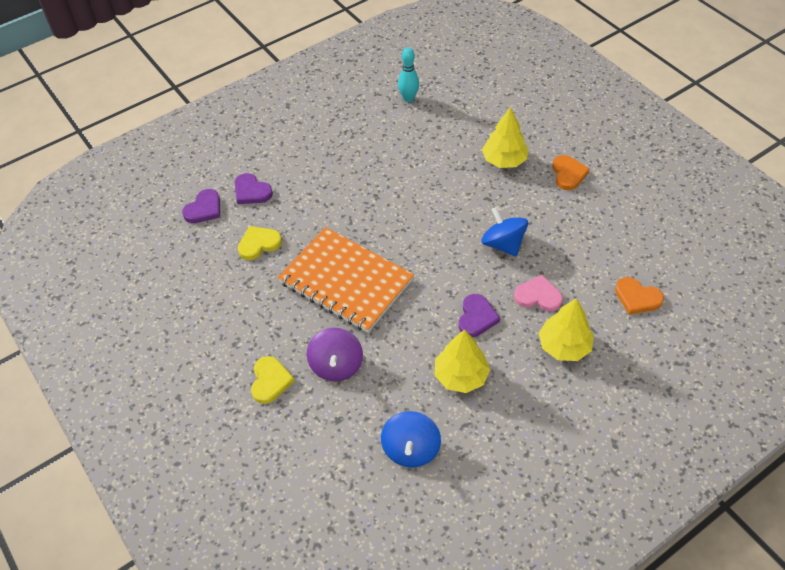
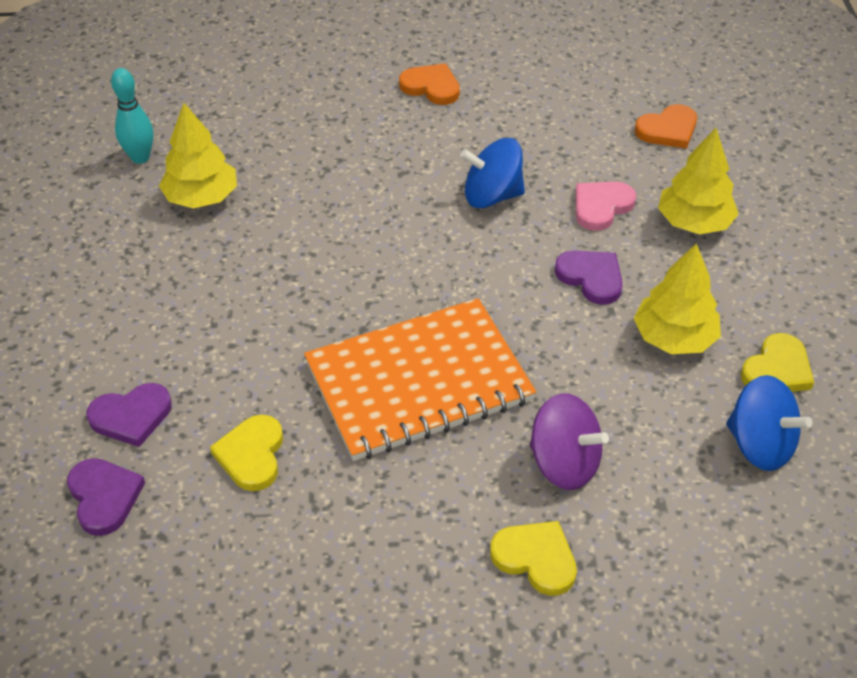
camera: 60 degrees left, 5 degrees down
yellow tree [482,107,528,168] -> yellow tree moved to [159,103,237,209]
none -> yellow heart [741,333,814,392]

